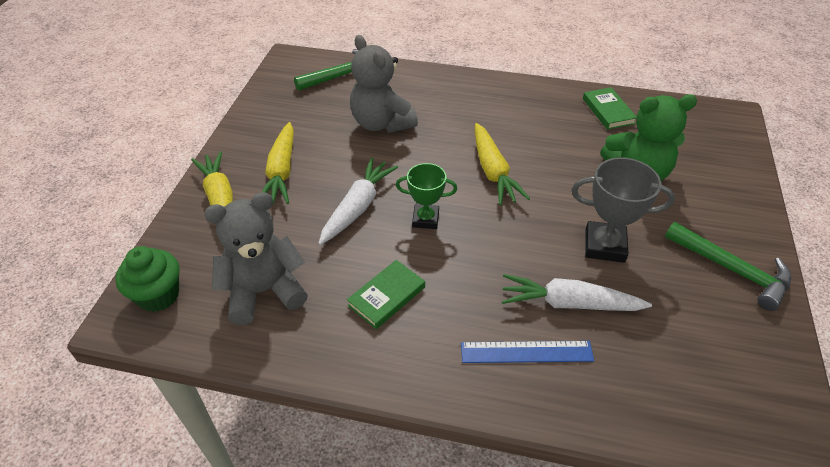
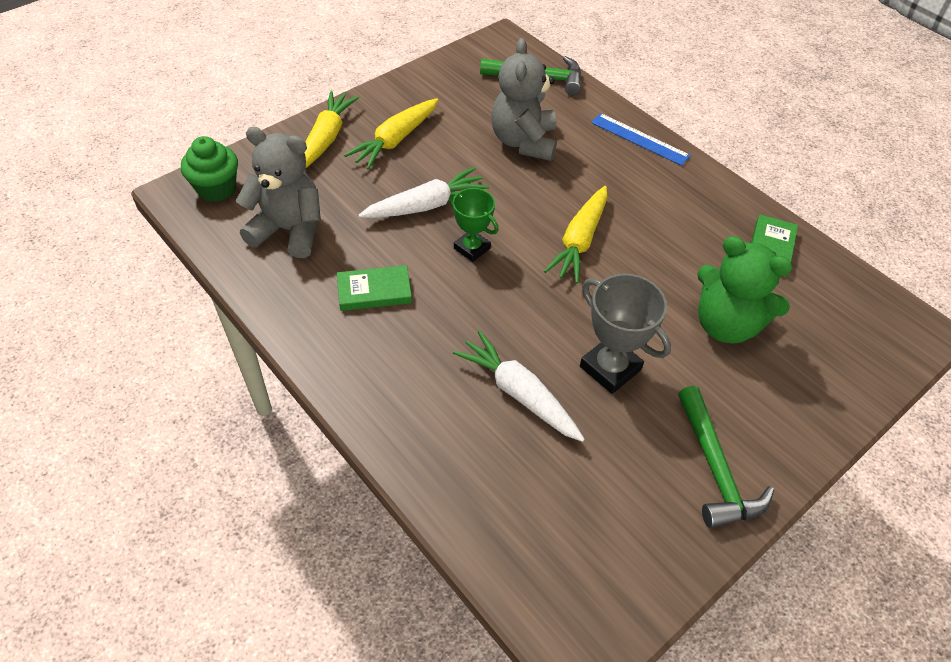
camera: 35 degrees right, 5 degrees up
blue ruler [461,341,594,363] -> blue ruler moved to [591,113,691,166]

